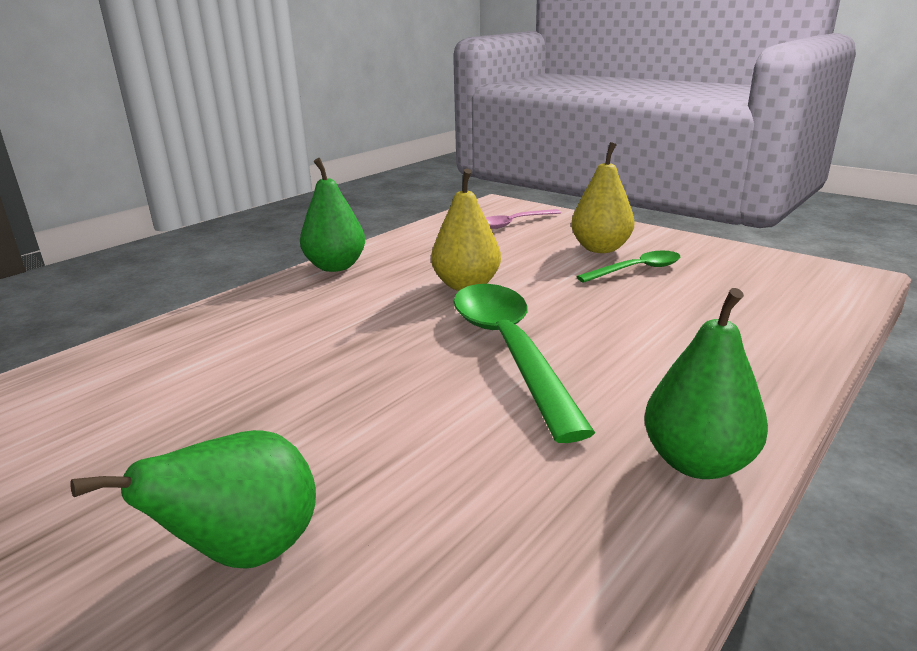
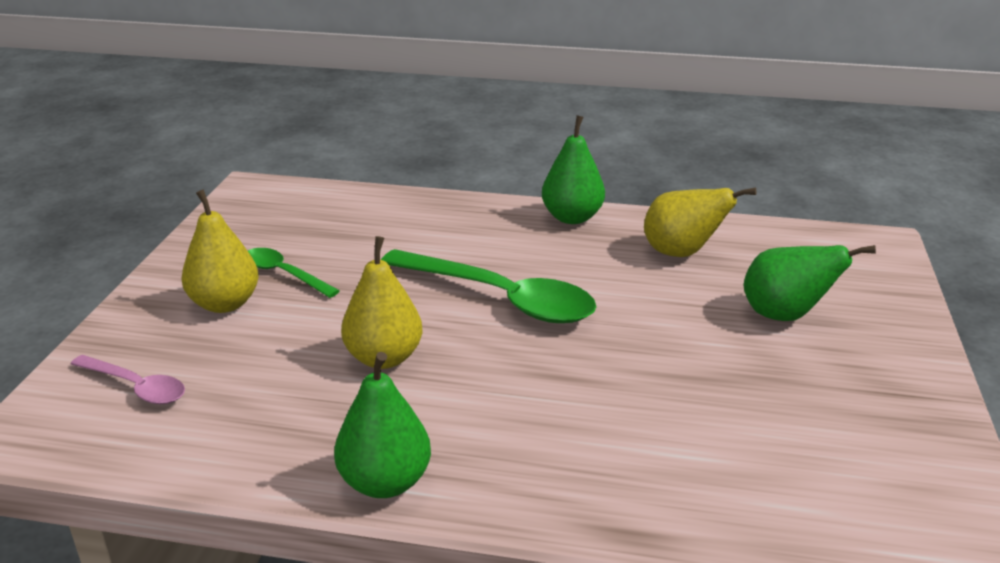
camera: 120 degrees left, 5 degrees up
green spoon [453,284,595,443] -> green spoon turned 105 degrees counterclockwise [381,249,596,323]
none -> yellow pear [644,187,756,257]

